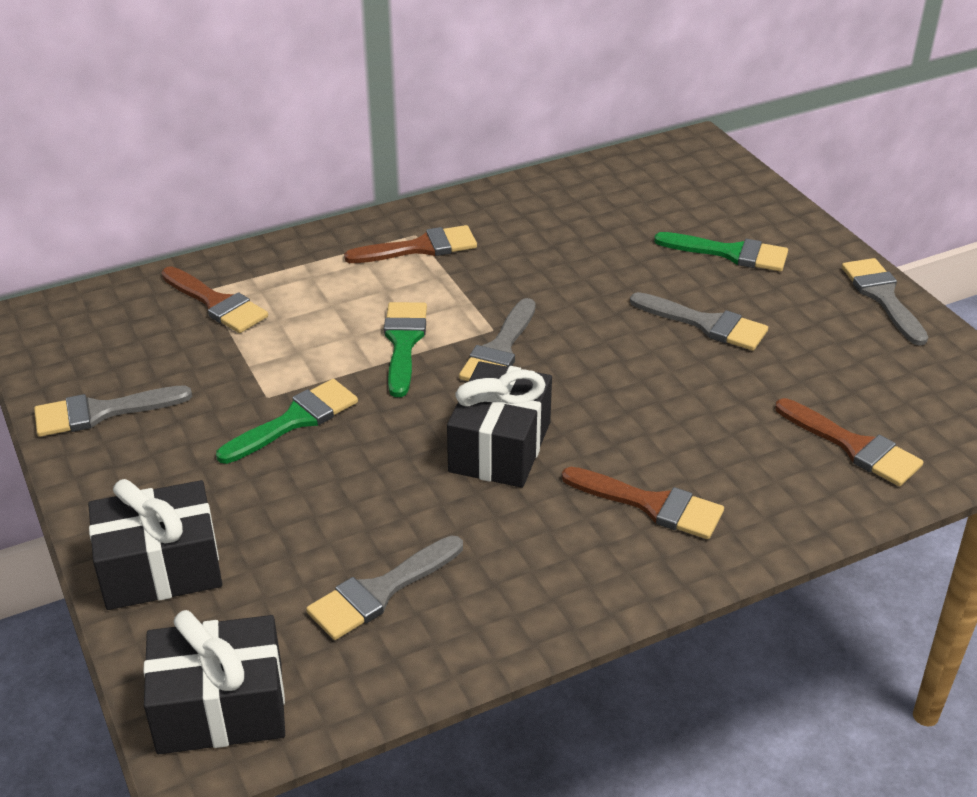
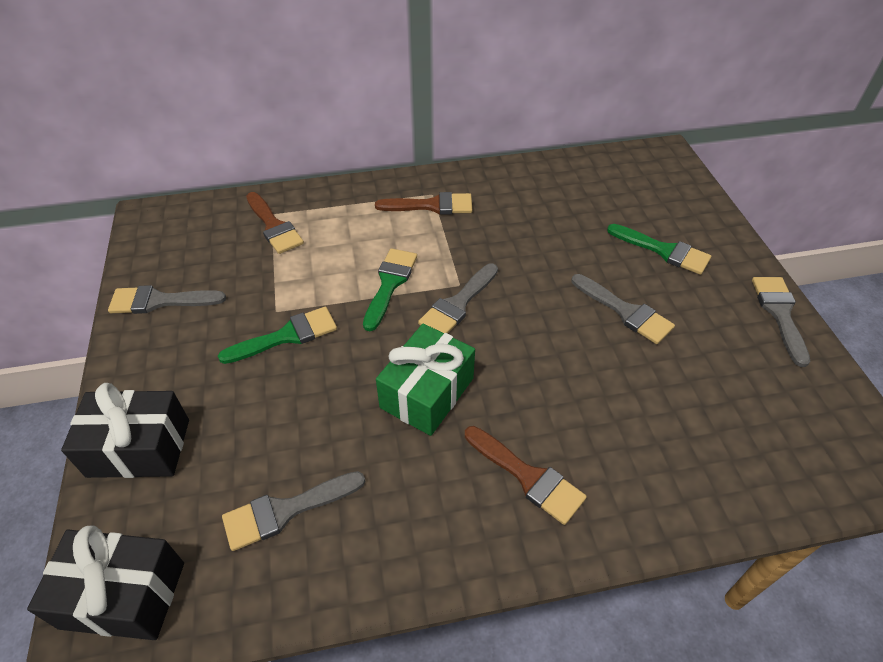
camera: 15 degrees right, 10 degrees up
black gift [447,361,552,488] -> green gift [376,324,475,436]
brown brush [775,398,923,486] -> none

